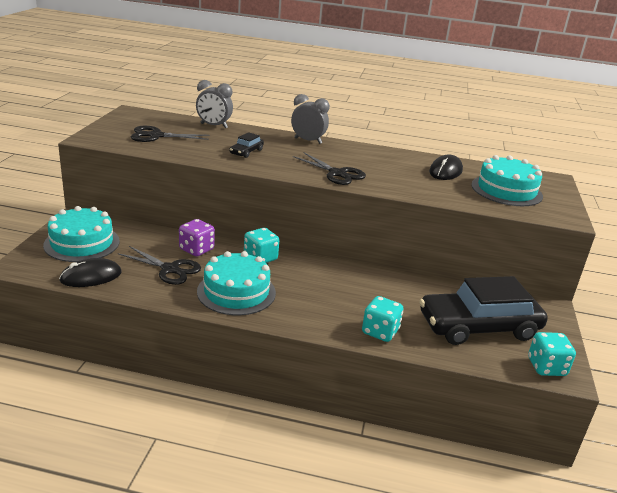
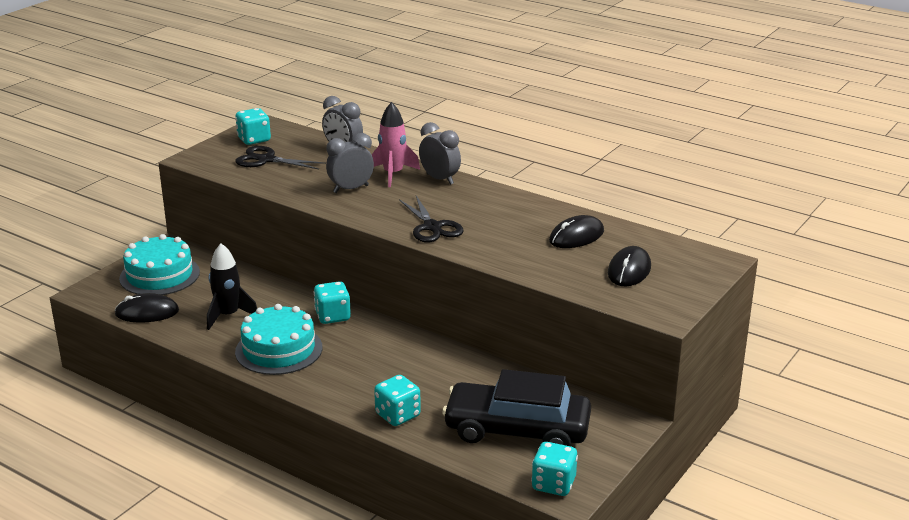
camera: 25 degrees right, 0 degrees up
black scissors [118,246,201,285] -> black rocket [207,243,257,330]
purple dice [179,219,215,256] -> none
black car [229,132,264,158] -> grey clock [326,133,374,193]
turquoise cake [471,155,543,206] -> black mouse [608,246,651,287]
none -> turquoise dice [235,108,271,145]
none -> pink rocket [372,102,420,187]

